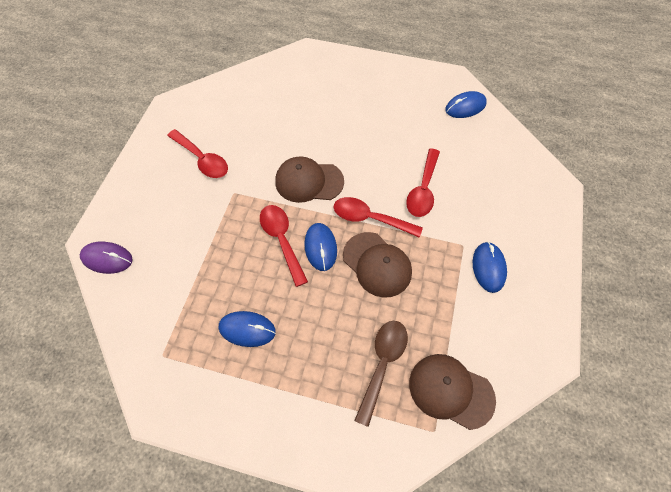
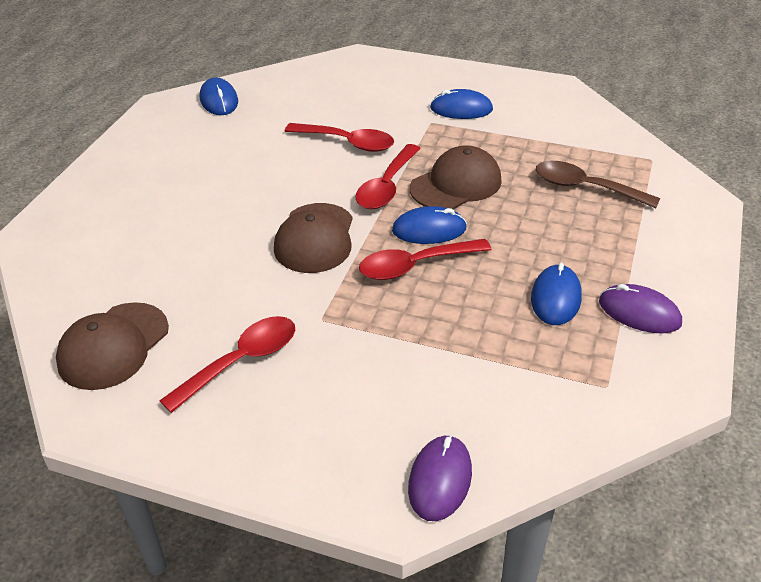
camera: 85 degrees left, 20 degrees down
brown cap [409,354,496,430] -> brown cap moved to [56,302,169,390]
none -> purple mouse [599,284,682,333]

